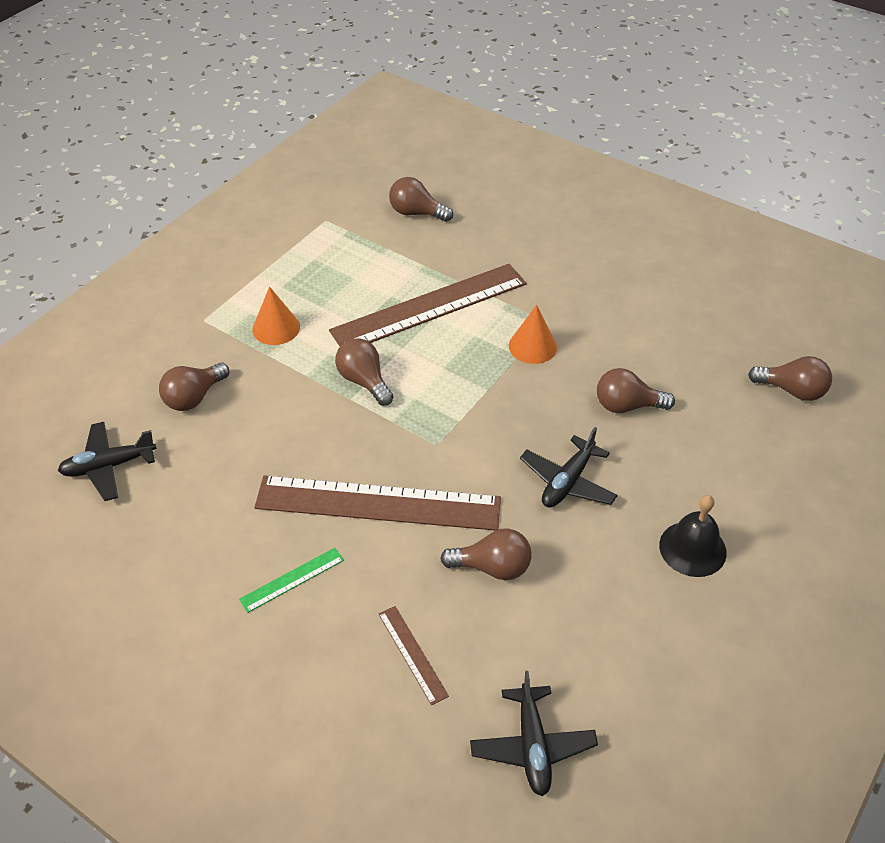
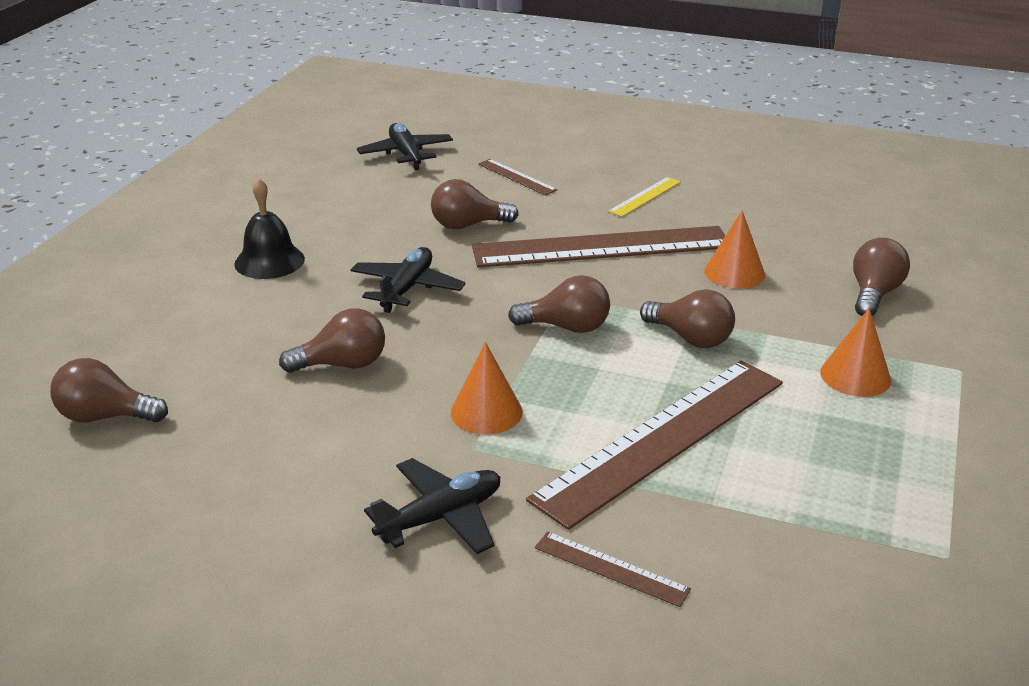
camera: 165 degrees right, 15 degrees down
black plane [58,422,157,501] -> black plane moved to [364,458,500,554]
green ruler [239,548,344,613] -> yellow ruler [608,177,681,217]
brown light bulb [389,177,453,222] -> brown light bulb moved to [508,275,610,333]
none -> brown ruler [535,531,691,607]
none -> orange cone [704,210,765,288]

